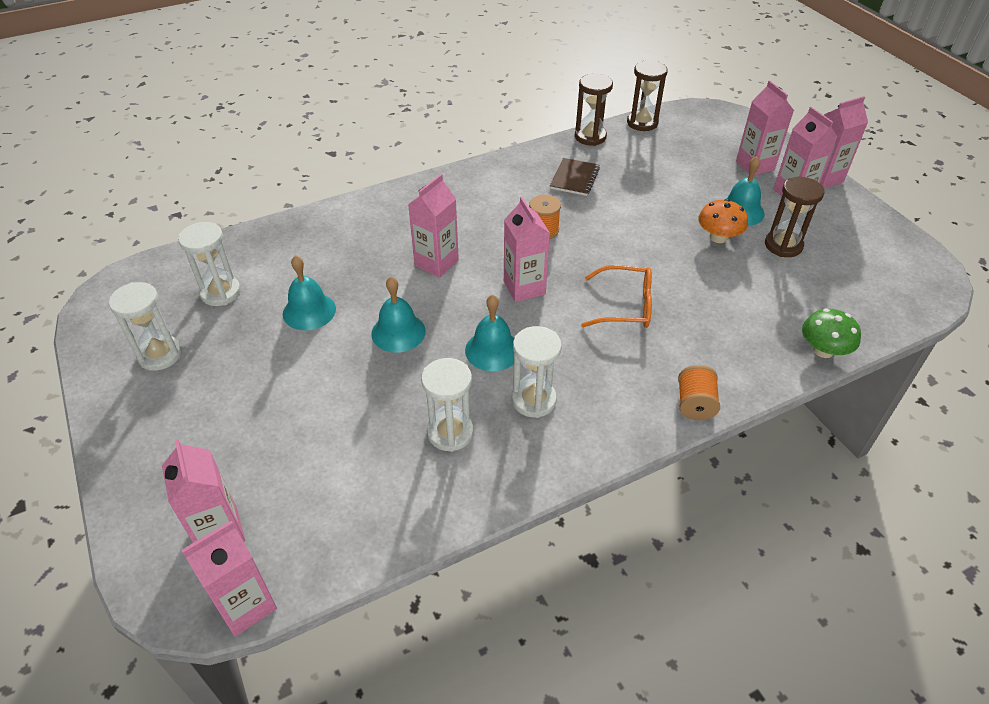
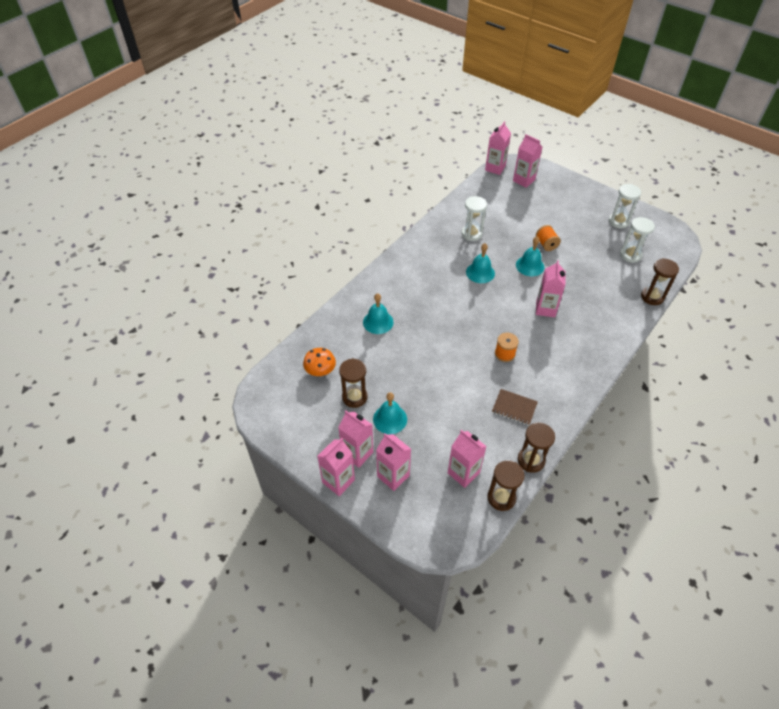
camera: 155 degrees right, 5 degrees up
turquoise bell [283,255,336,330] -> turquoise bell moved to [363,293,393,334]
pink carton [504,197,550,302] -> pink carton moved to [448,430,487,488]
white hourglass [512,326,562,418] -> none
brown notebook [550,158,600,196] -> brown notebook turned 60 degrees counterclockwise [492,389,538,425]
orange glasses [581,265,652,328] -> none
orange spool [678,365,720,420] -> orange spool moved to [536,225,561,251]
orange mushroom [698,199,748,243] -> orange mushroom moved to [303,348,336,376]
green mushroom [802,309,861,358] -> none
none -> brown hourglass [641,258,679,305]

